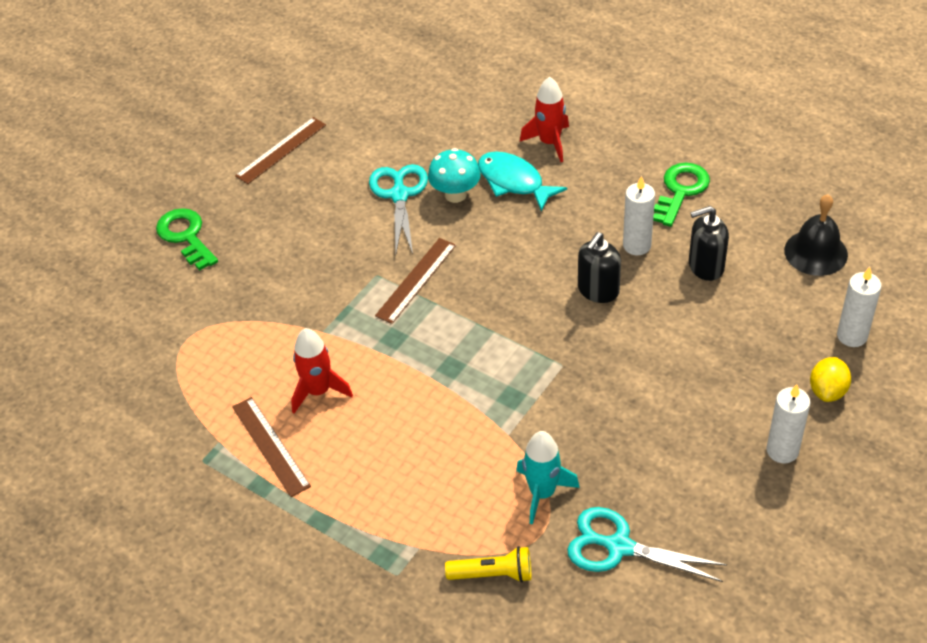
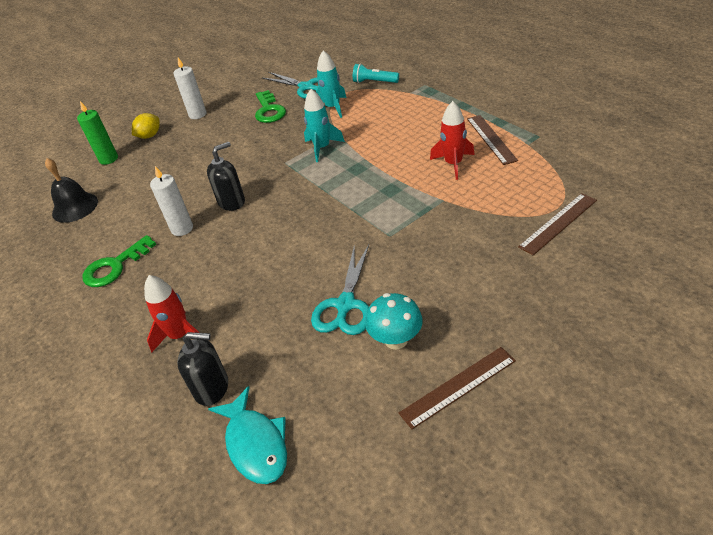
camera: 160 degrees left, 5 degrees down
green key [156,208,218,271] -> green key moved to [255,90,286,123]
brown ruler [375,238,456,324] -> brown ruler moved to [518,193,597,255]
turquoise mushroom [428,148,481,203] -> turquoise mushroom moved to [365,293,423,350]
yellow flashlight [445,546,531,582] -> turquoise flashlight [353,64,399,83]
turquoise fish [478,152,567,212] -> turquoise fish moved to [208,386,287,484]
black soap dispenser [689,206,729,281] -> black soap dispenser moved to [177,332,228,406]
white candle [837,267,881,347] -> green candle [77,101,118,165]
none -> turquoise rocket [304,89,345,162]

